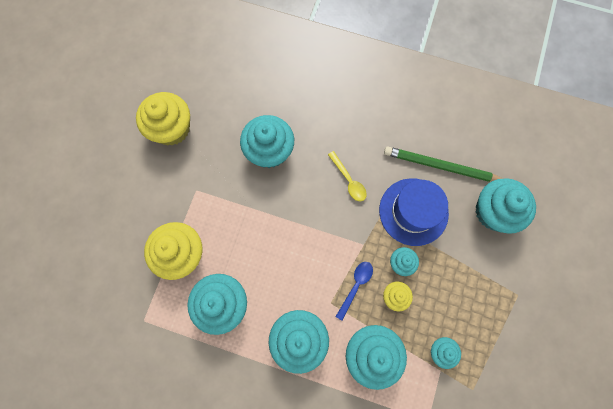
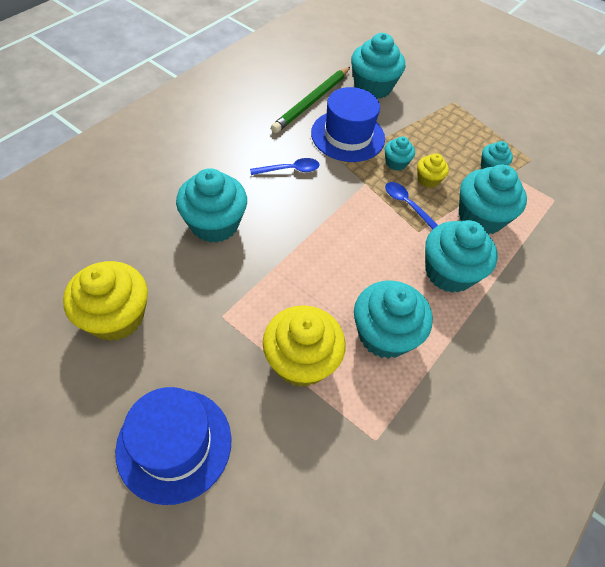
camera: 75 degrees left, 20 degrees down
yellow spoon [328,151,367,201] -> blue spoon [250,158,319,175]
none -> blue hat [115,387,231,505]

